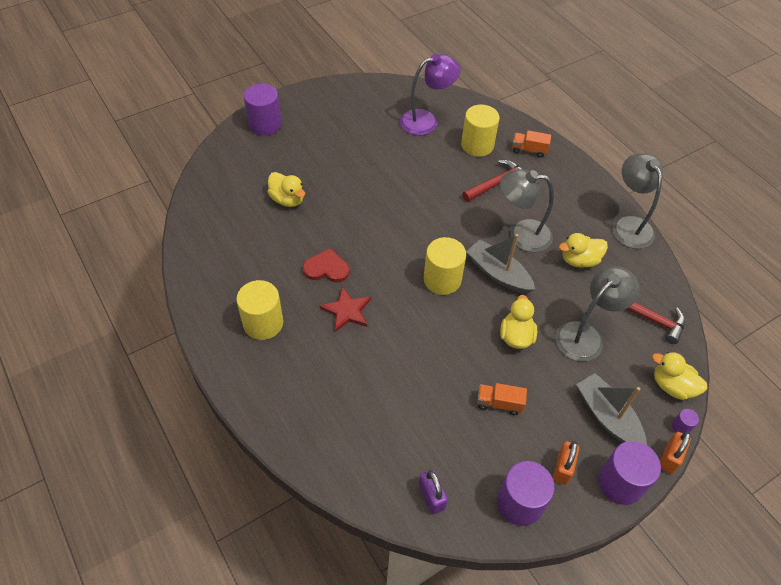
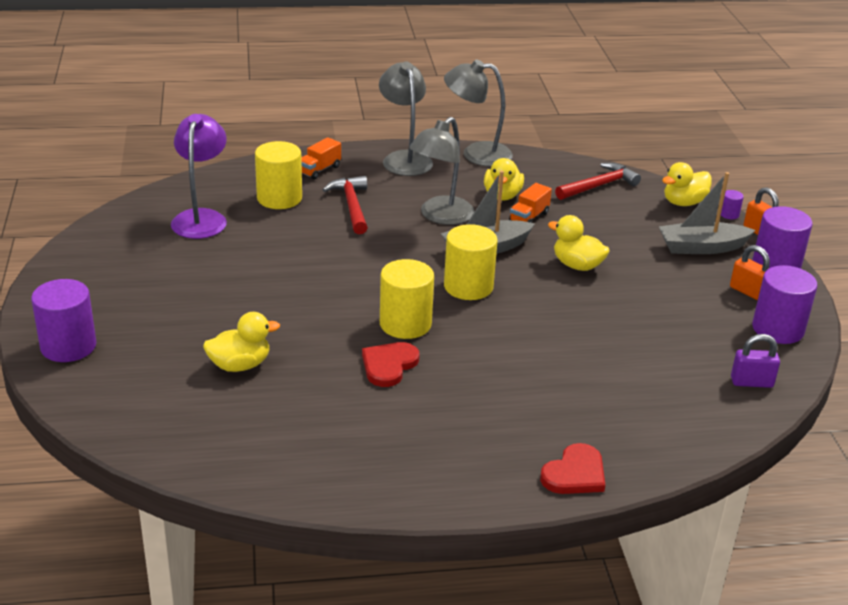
camera: 65 degrees left, 20 degrees down
yellow cylinder [236,280,283,340] -> yellow cylinder moved to [380,259,434,339]
red star [319,287,371,332] -> none
orange truck [477,383,527,415] -> orange truck moved to [509,183,552,223]
grey lamp [555,266,639,362] -> grey lamp moved to [379,62,433,176]
none -> red heart [540,443,605,494]

